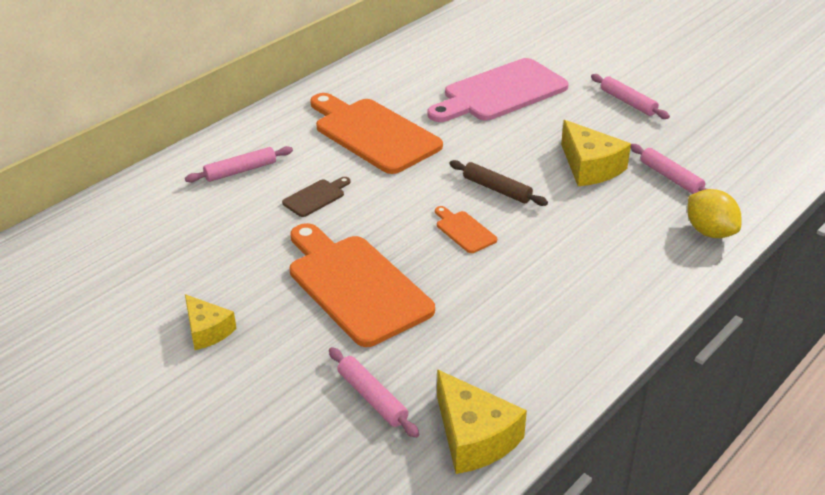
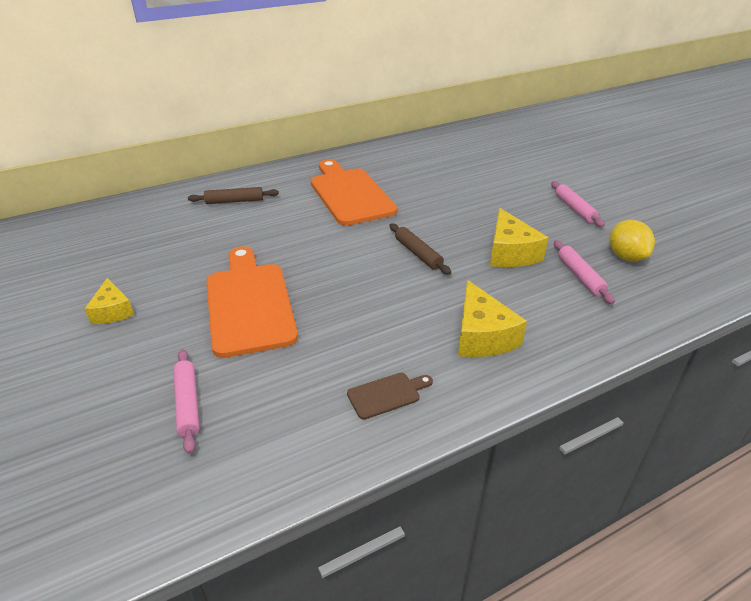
camera: 20 degrees right, 0 degrees up
pink rolling pin [185,146,293,183] -> brown rolling pin [188,187,279,204]
brown cutting board [282,177,350,217] -> brown cutting board moved to [347,373,433,420]
pink cutting board [428,58,569,122] -> none
orange cutting board [435,206,497,253] -> none
yellow cheese [437,369,527,474] -> yellow cheese moved to [458,280,527,357]
yellow lemon [687,189,742,238] -> yellow lemon moved to [610,220,655,261]

